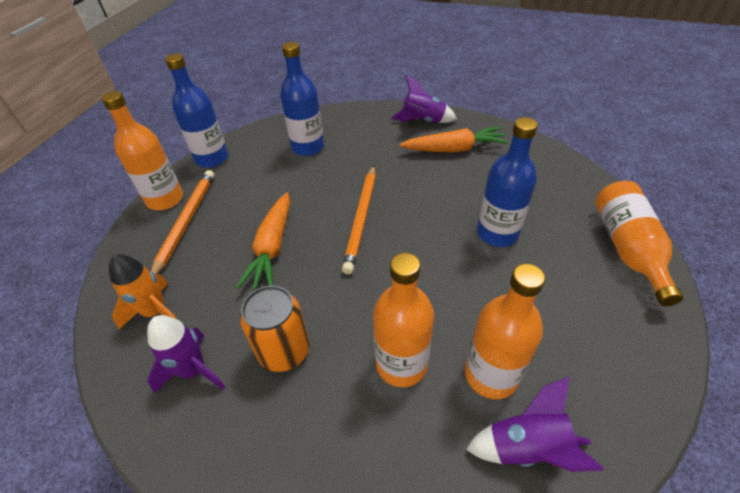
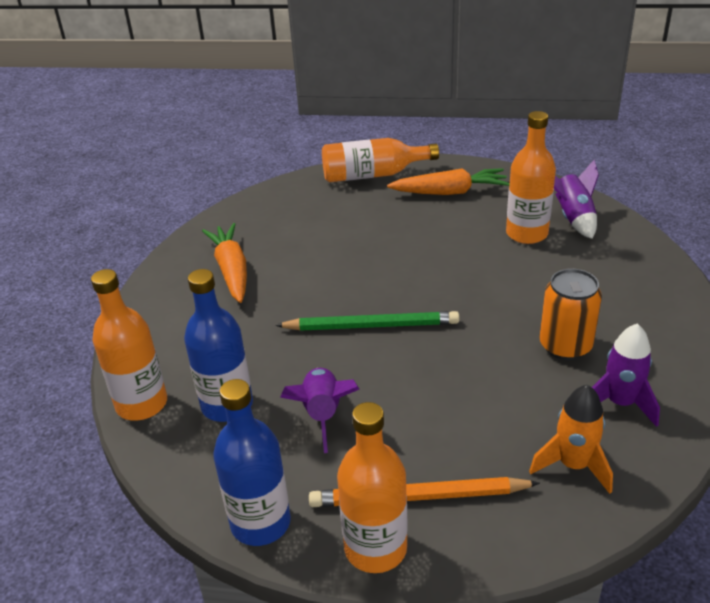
camera: 100 degrees left, 10 degrees down
orange carrot [236,192,290,290] -> orange carrot moved to [387,168,510,195]
orange pencil [342,165,376,274] -> green pencil [275,311,459,331]
orange bottle [373,253,434,387] -> orange bottle moved to [91,269,167,421]
purple rocket [391,75,457,123] -> purple rocket moved to [280,368,360,453]
blue bottle [477,117,538,247] -> none

